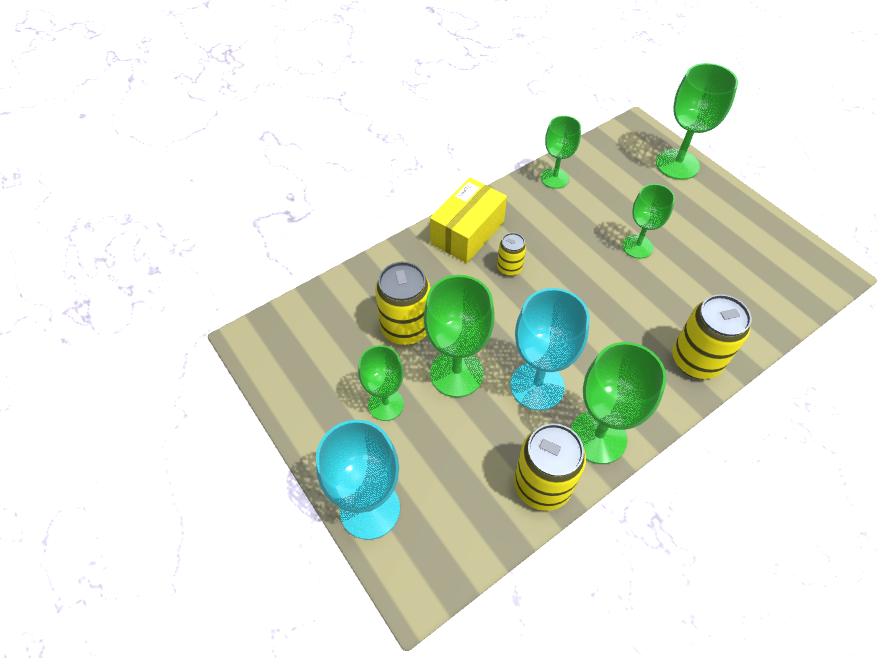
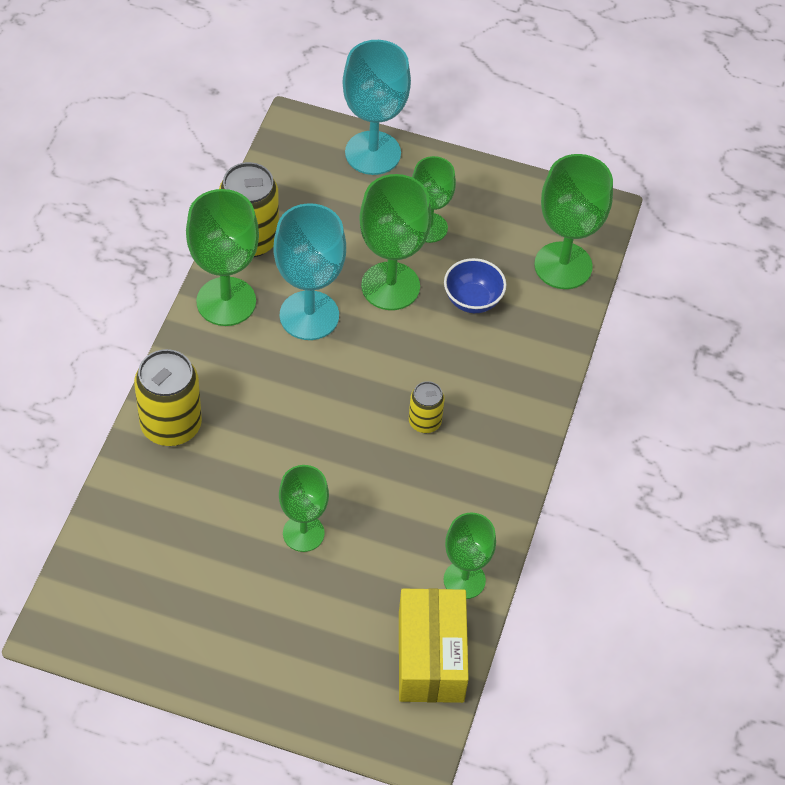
camera: 140 degrees right, 0 degrees up
yellow can [375,262,430,345] -> blue bowl [444,258,506,313]
yellow box [430,177,507,263] -> yellow box moved to [399,588,469,703]
green goblet [656,63,738,180] -> green goblet moved to [534,154,613,289]

